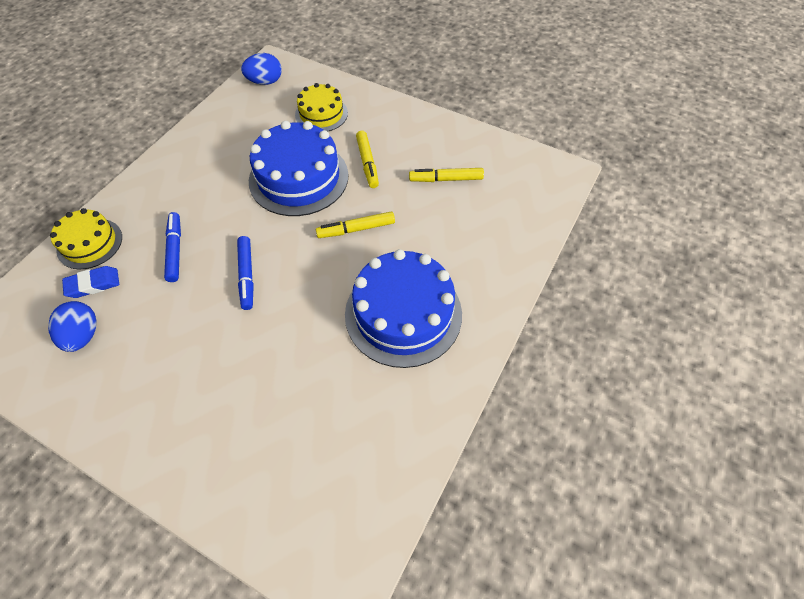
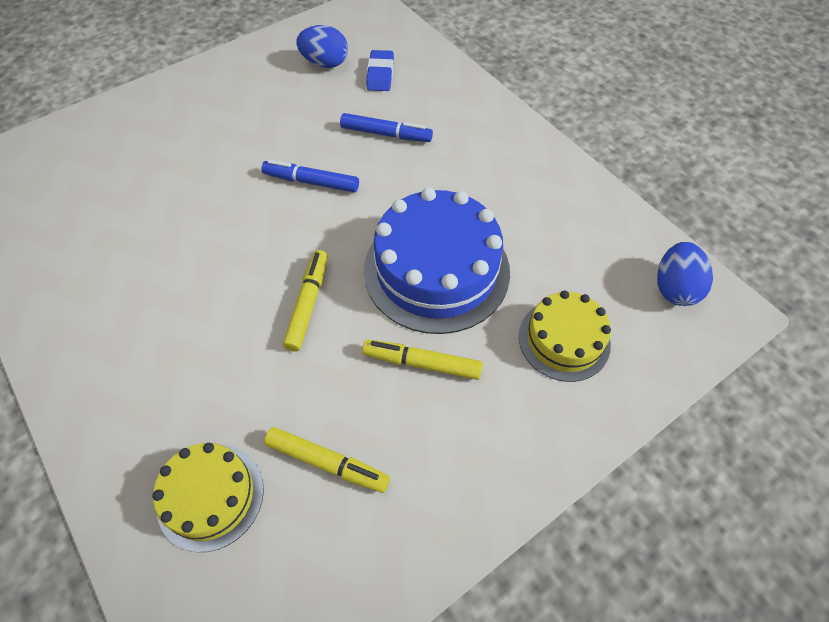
camera: 115 degrees right, 0 degrees up
yellow cake [50,208,122,269] -> yellow cake moved to [152,443,264,552]
blue cake [345,249,462,368] -> none
yellow marker [409,168,484,182] -> yellow marker turned 90 degrees clockwise [264,427,390,493]

